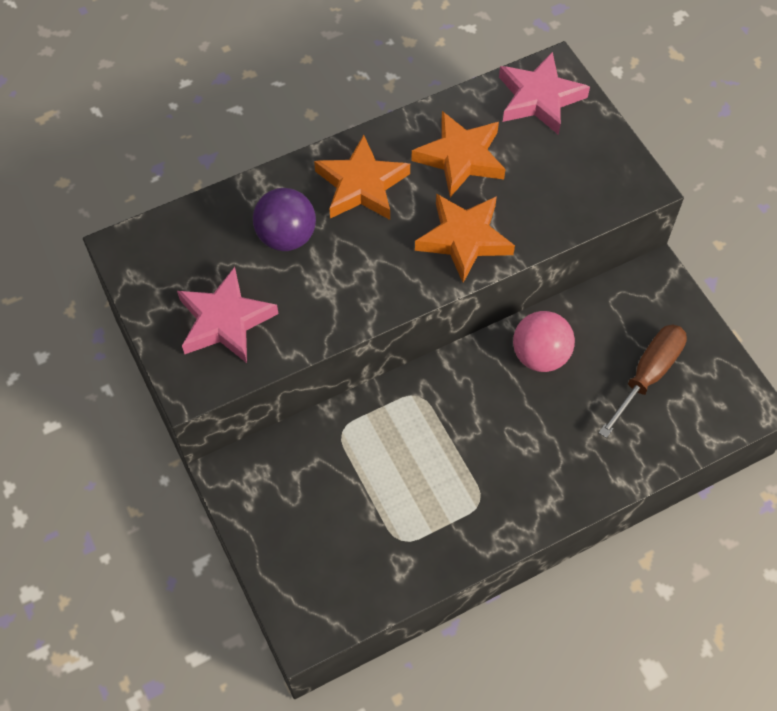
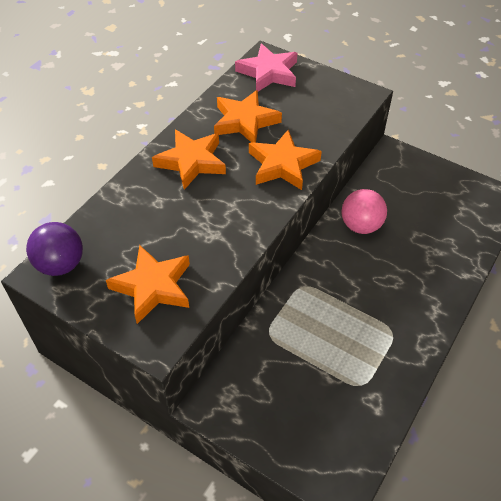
camera: 30 degrees left, 10 degrees down
pink star [177,267,278,363] -> orange star [106,245,190,324]
purple ball [253,188,316,251] -> purple ball moved to [26,222,83,276]
brown screwdriver [598,325,687,438] -> none

